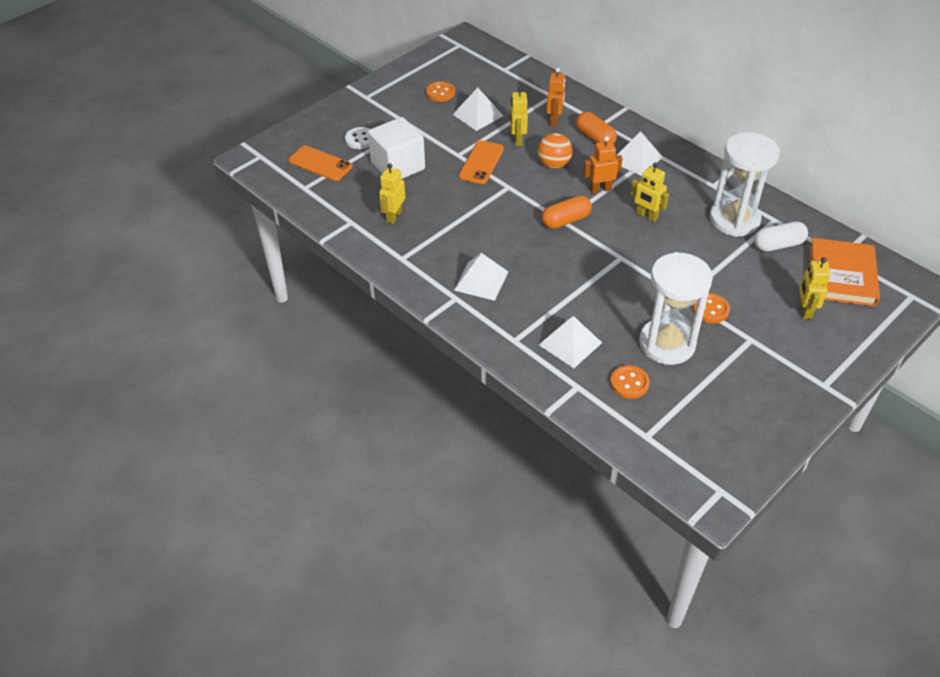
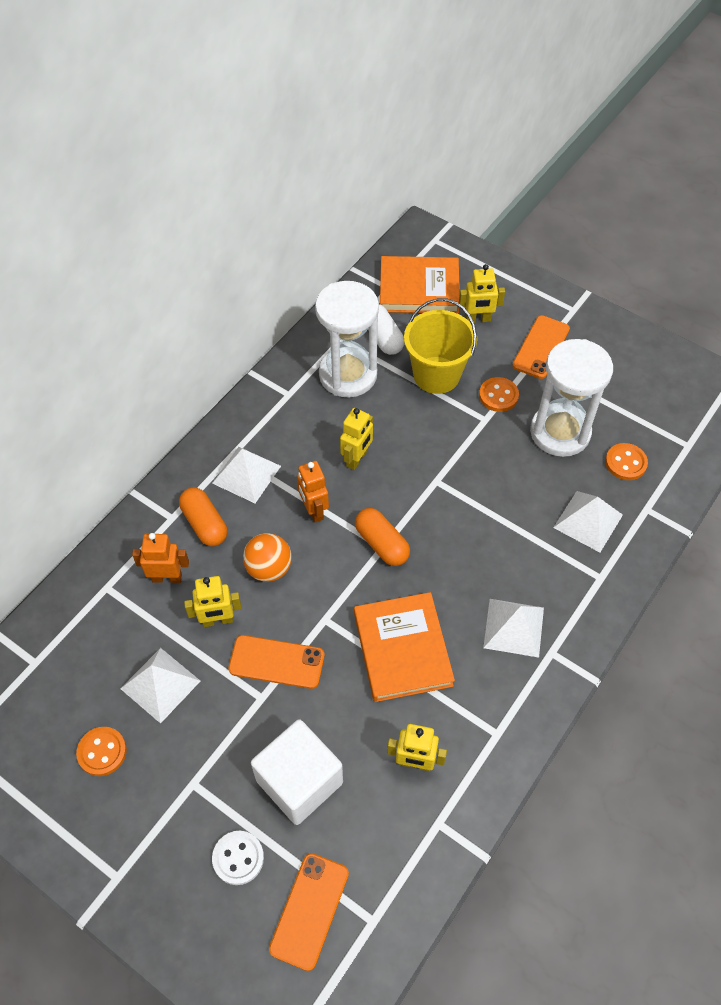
camera: 100 degrees left, 10 degrees up
orange capsule [576,112,617,144] -> orange capsule turned 75 degrees counterclockwise [179,487,227,546]
none -> orange book [354,592,455,702]
none -> yellow bucket [404,298,477,394]
none -> orange phone [512,315,570,379]

